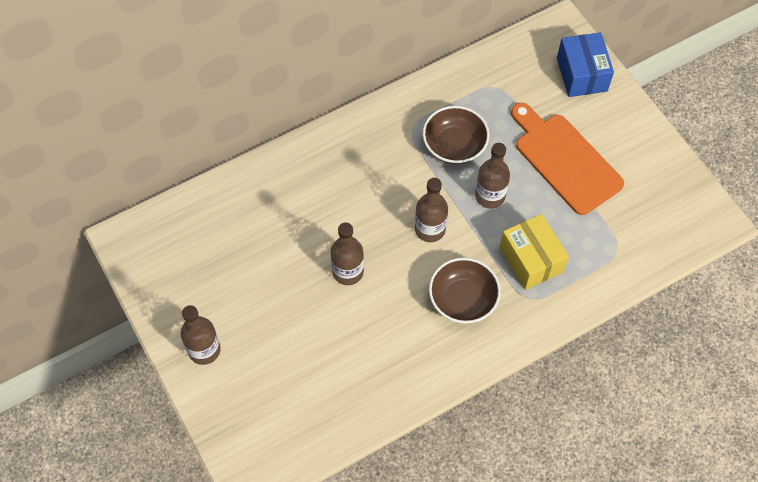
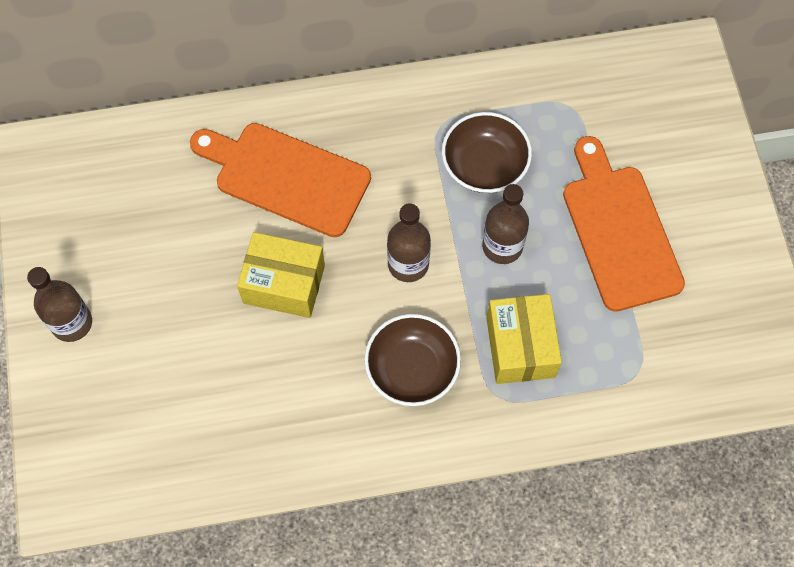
camera: 20 degrees right, 5 degrees up
brown bottle [331,222,364,285] -> yellow box [237,232,325,318]
blue box [557,32,614,97] -> none
none -> orange cutting board [190,123,371,237]

